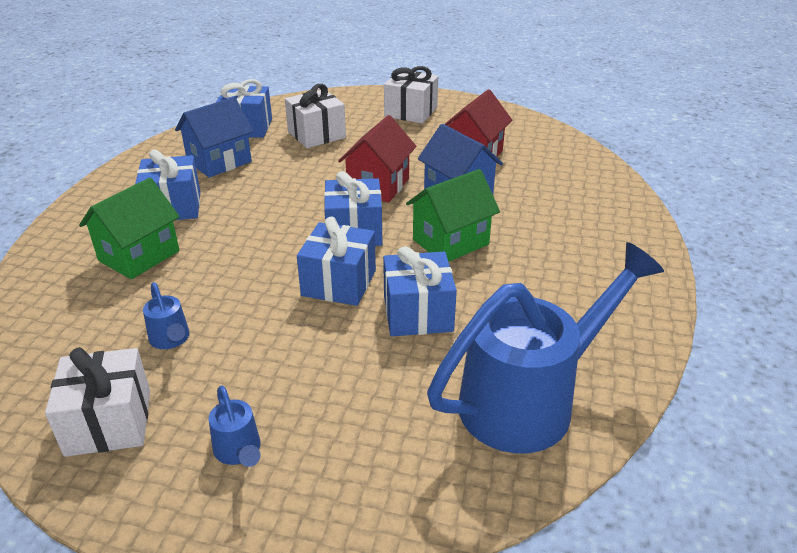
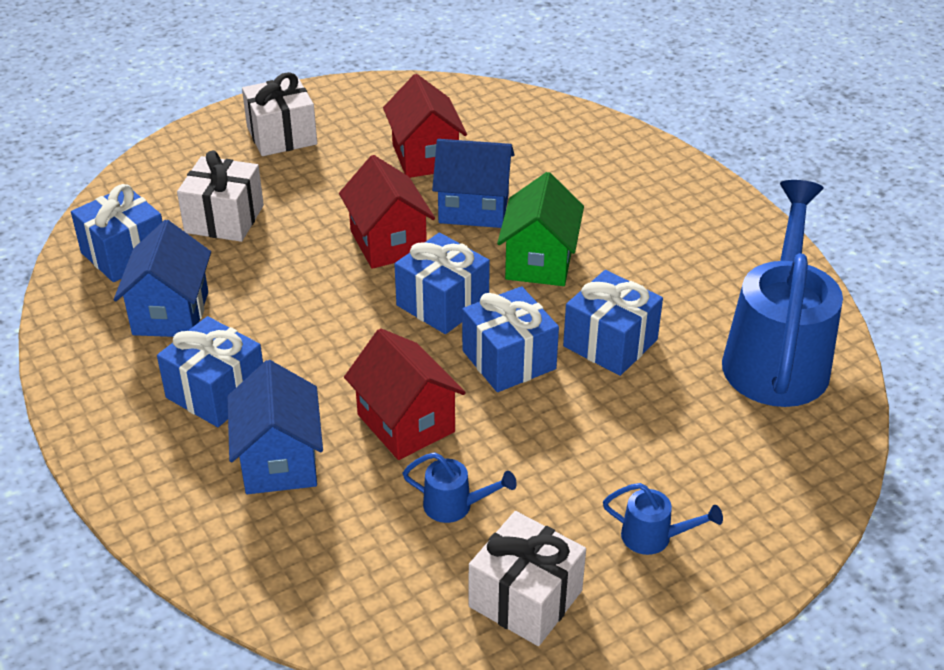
camera: 45 degrees left, 5 degrees up
green house [79,178,180,279] -> blue house [228,360,323,494]
none -> red house [344,328,466,460]

